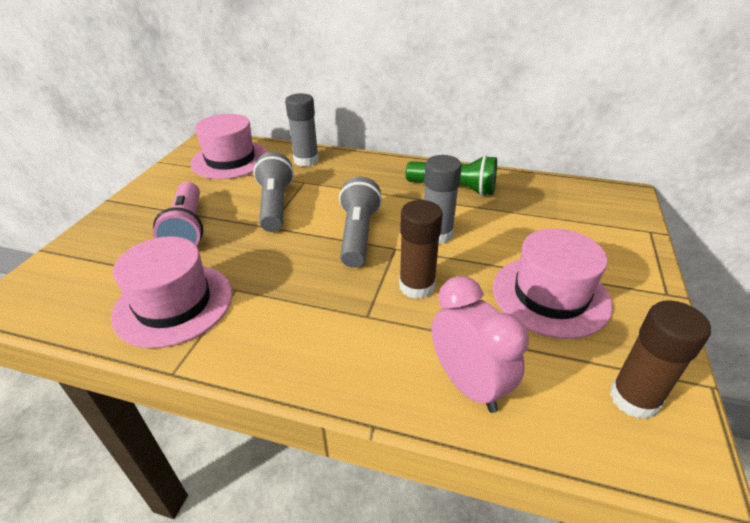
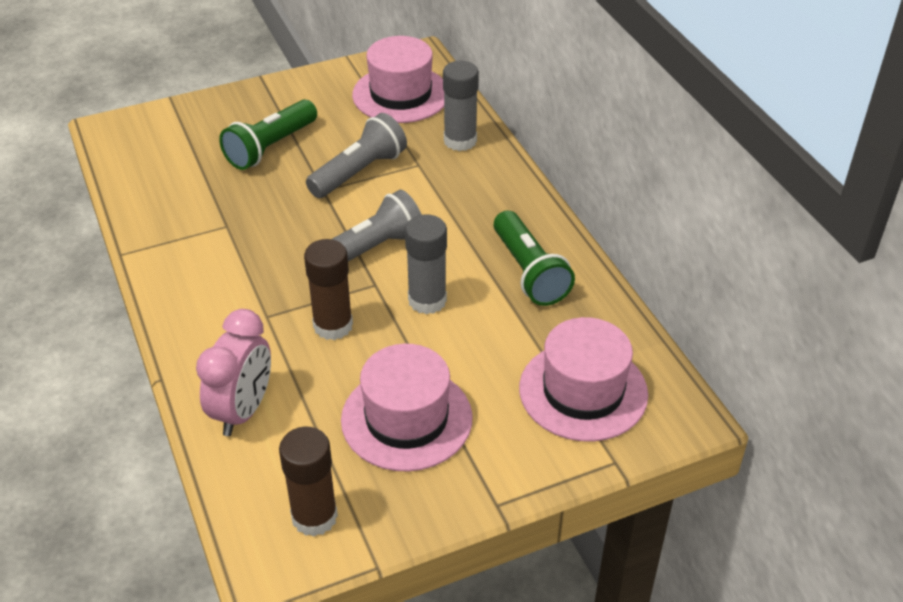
camera: 50 degrees right, 5 degrees up
pink hat [111,236,232,348] -> pink hat moved to [519,317,648,442]
pink flashlight [153,182,203,246] -> green flashlight [219,99,317,170]

